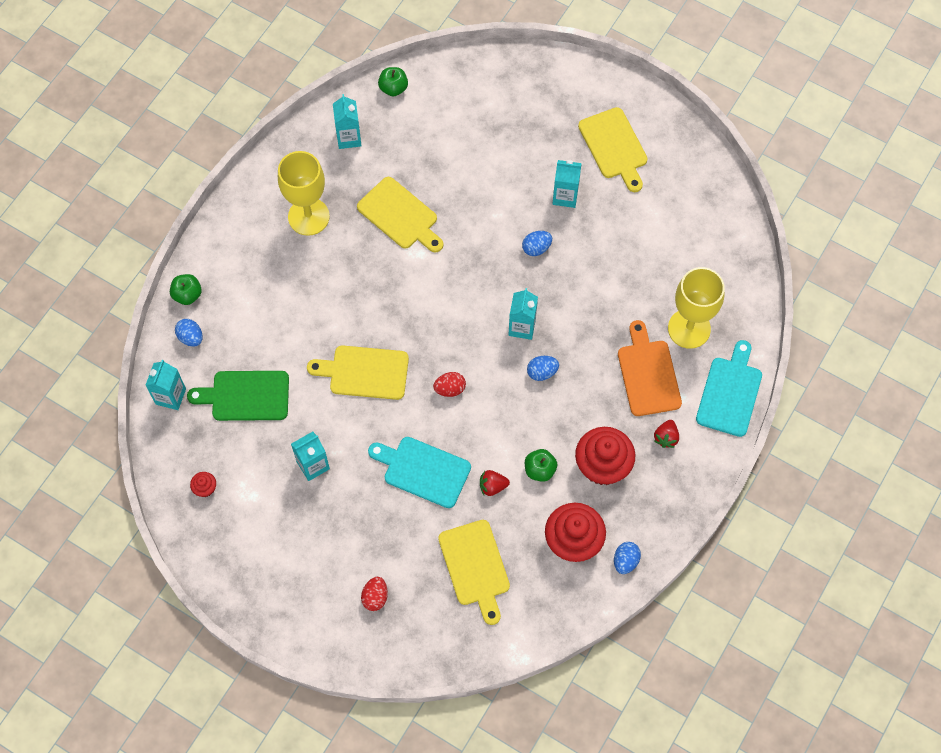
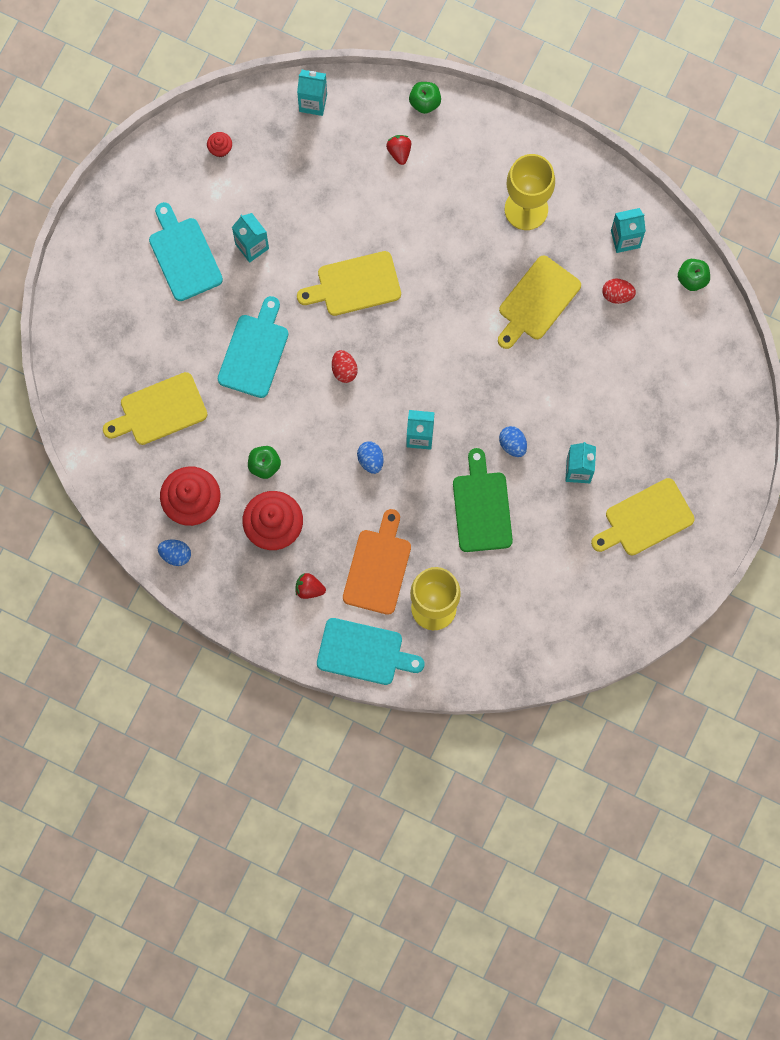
camera: 85 degrees right, 10 degrees up
blue egg [175,319,203,347] -> none
green cutting board [187,371,289,421] -> green cutting board moved to [453,448,513,552]
yellow cutting board [307,345,409,400] -> yellow cutting board turned 105 degrees counterclockwise [297,251,401,316]
red egg [361,577,388,611] -> red egg moved to [602,279,636,304]
red strawberry [480,470,510,496] -> red strawberry moved to [386,135,411,165]
orange cutting board [618,320,682,416] -> orange cutting board turned 60 degrees counterclockwise [343,509,411,615]
none -> turquoise cutting board [149,202,223,301]

